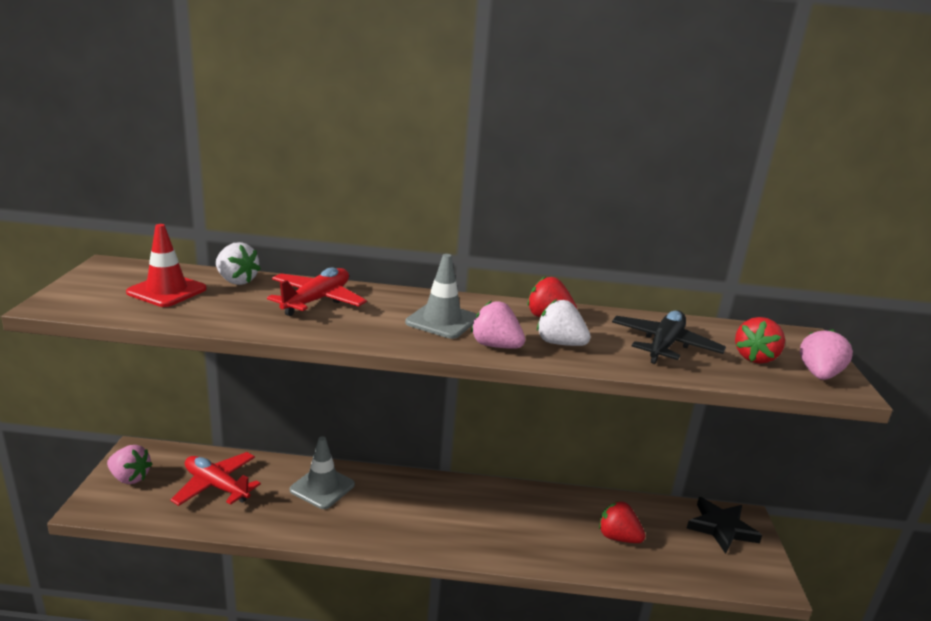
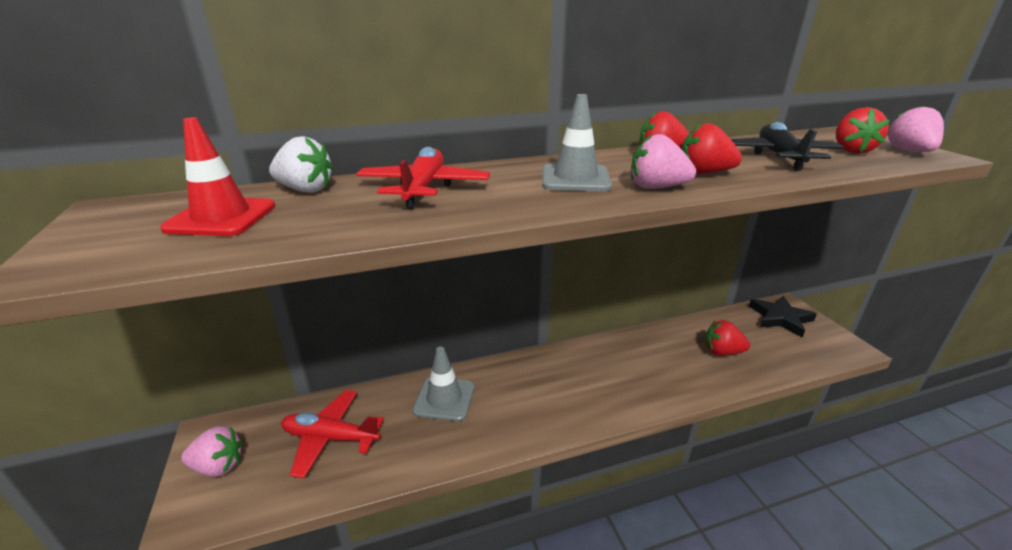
camera: 20 degrees left, 5 degrees up
white strawberry [537,299,591,346] -> red strawberry [682,123,742,174]

